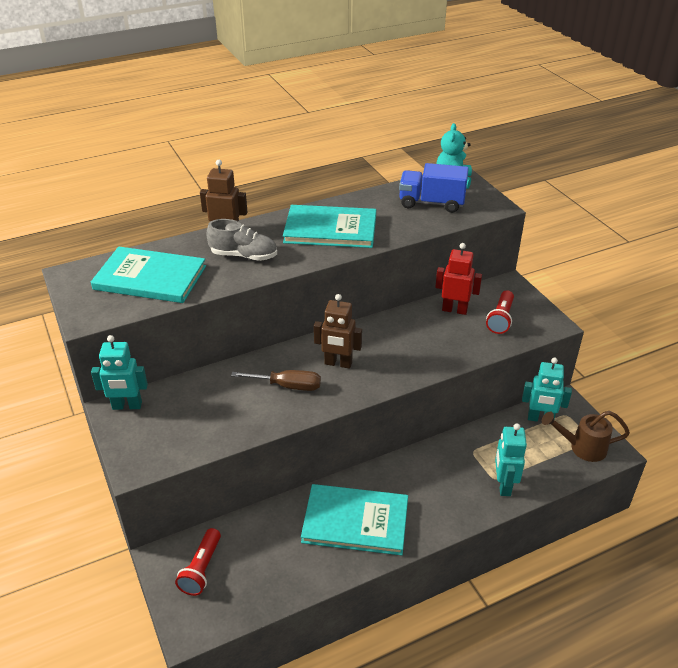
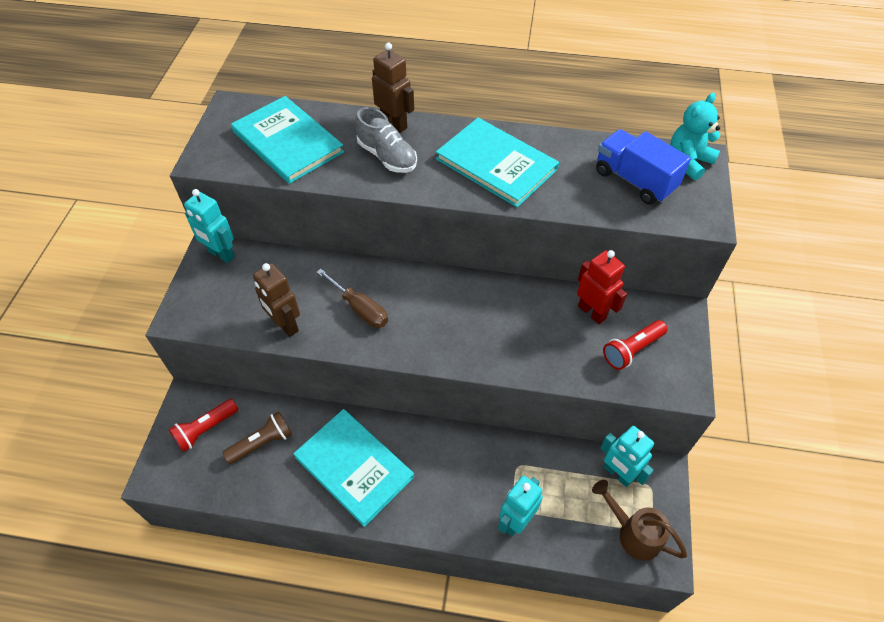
camera: 35 degrees right, 15 degrees up
brown robot [314,294,362,369] -> brown robot moved to [253,263,300,337]
none -> brown flashlight [222,411,292,464]

